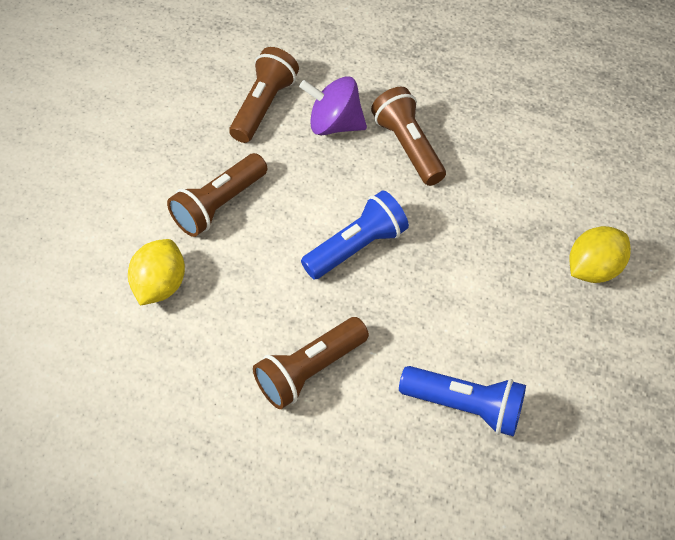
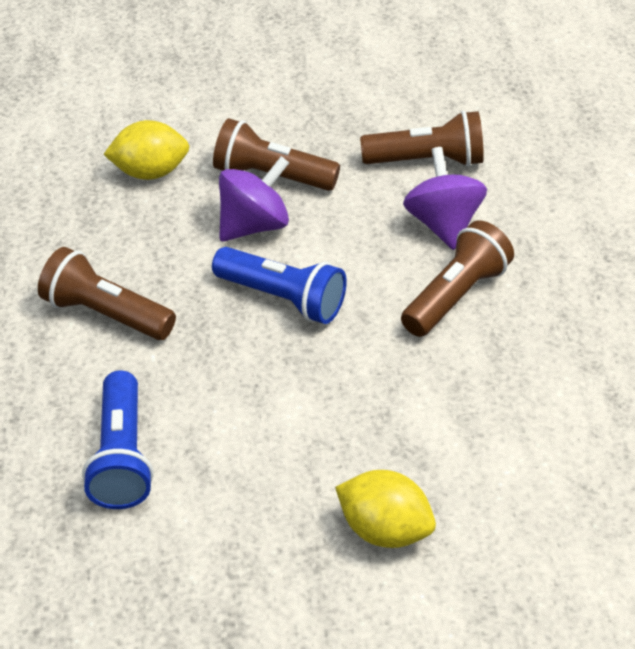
camera: 65 degrees right, 10 degrees down
none -> purple spinning top [219,156,289,242]

